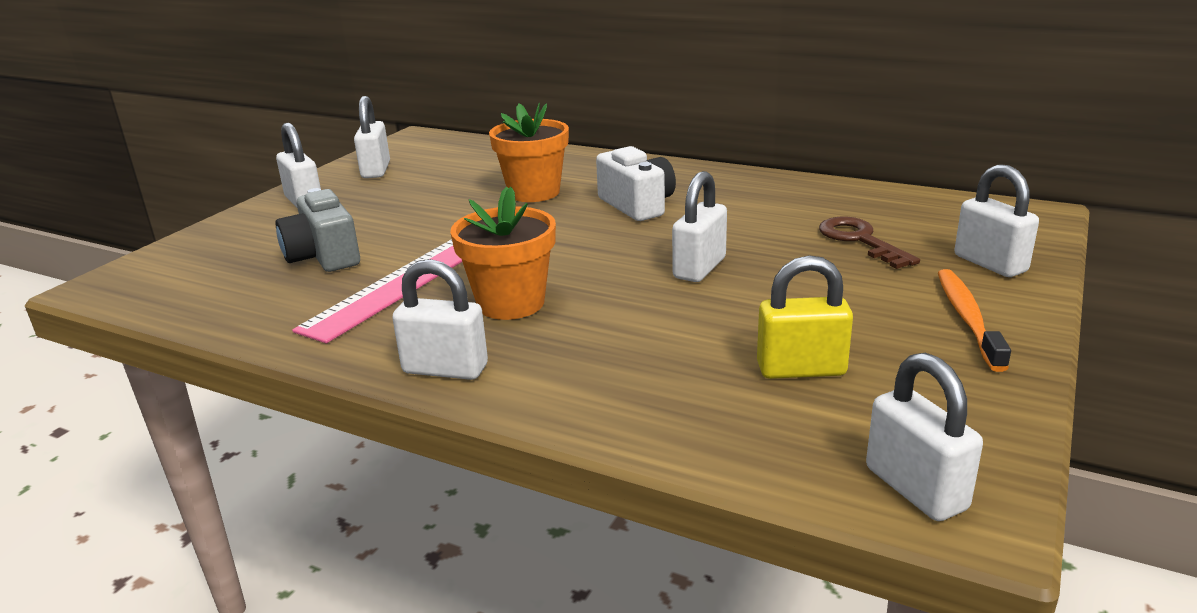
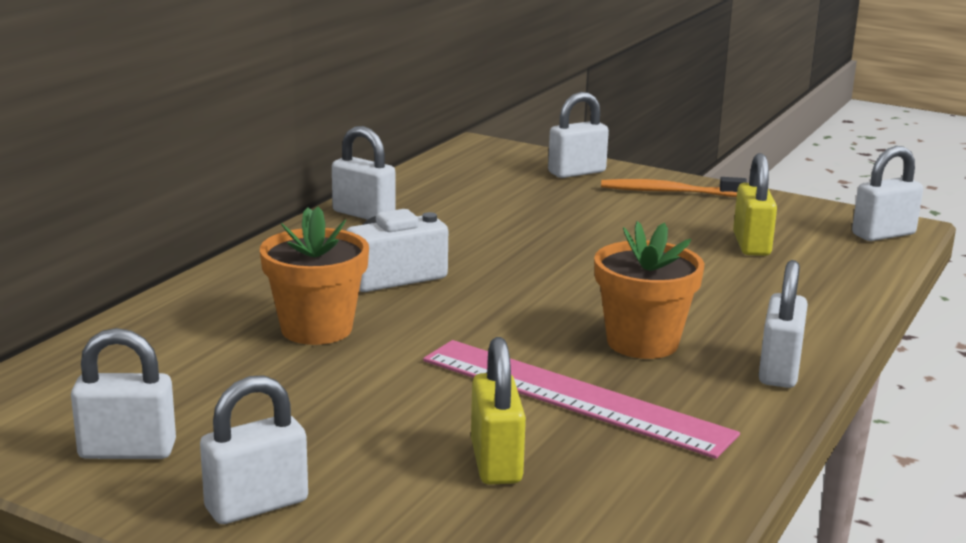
camera: 90 degrees left, 5 degrees down
grey camera [275,188,360,272] -> yellow padlock [471,337,526,485]
white padlock [672,171,727,282] -> white padlock moved to [332,126,396,220]
brown key [819,216,920,269] -> none

